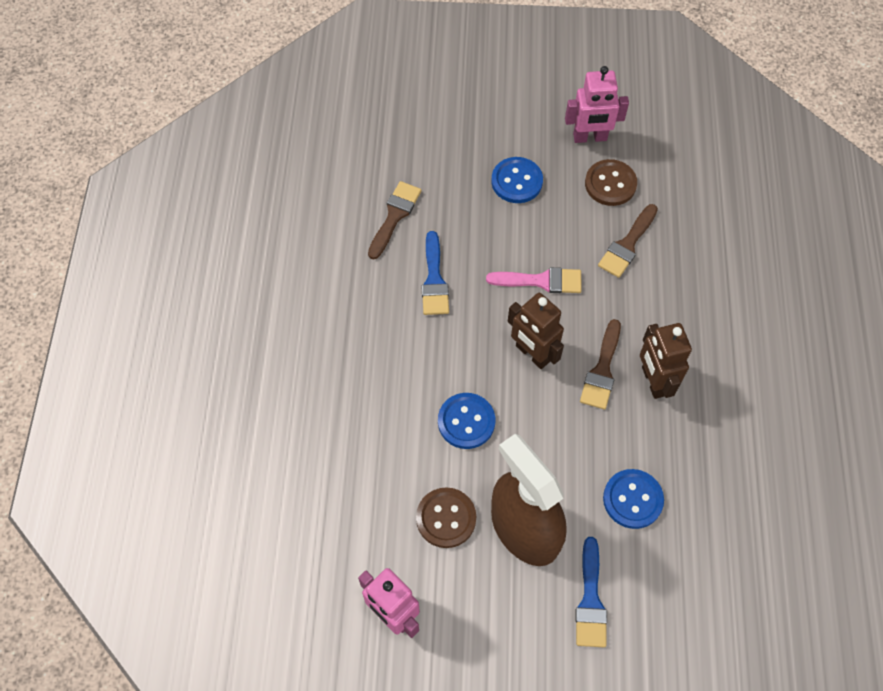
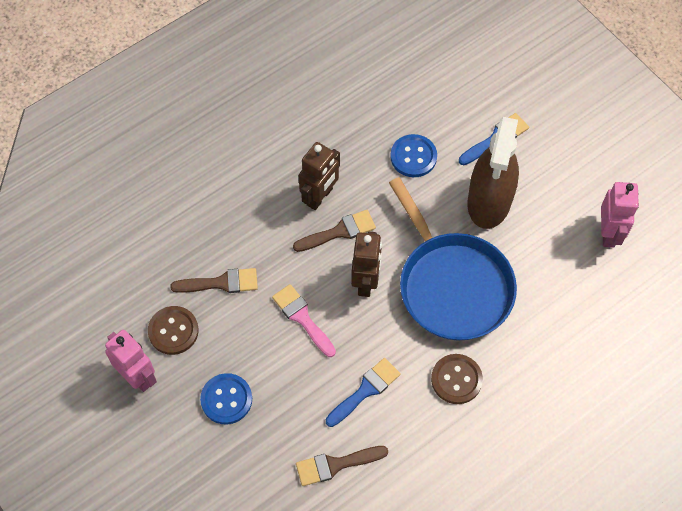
camera: 130 degrees left, 0 degrees up
brown button [416,487,476,548] -> brown button moved to [431,354,483,404]
blue button [438,393,495,449] -> blue pan [389,177,517,340]

